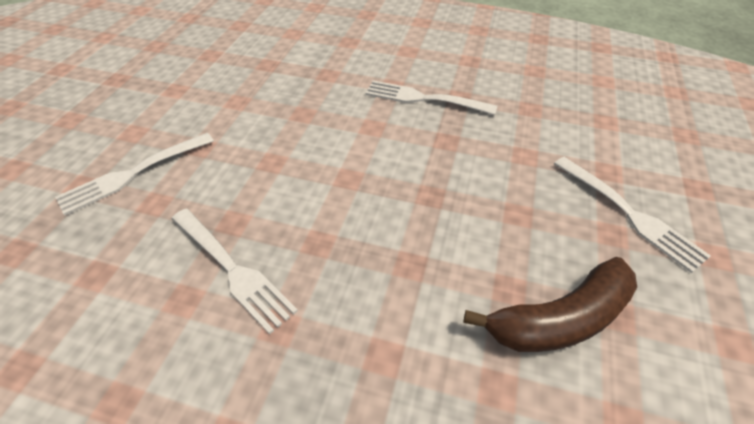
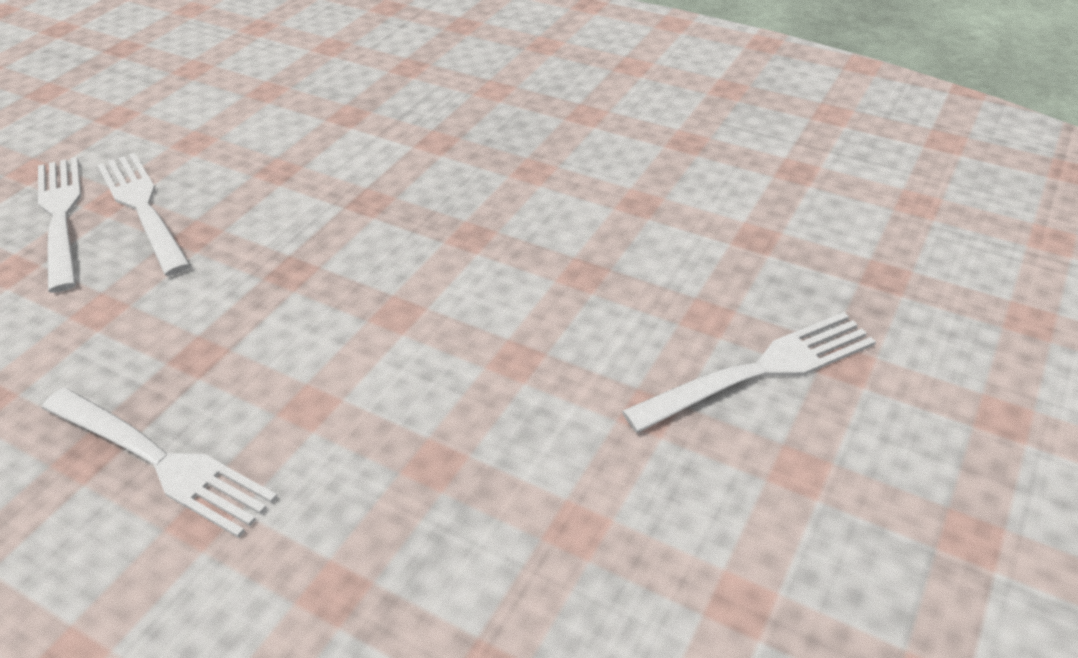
camera: 165 degrees left, 5 degrees down
white fork [172,209,298,334] -> white fork moved to [97,153,191,276]
brown banana [463,257,637,352] -> none

